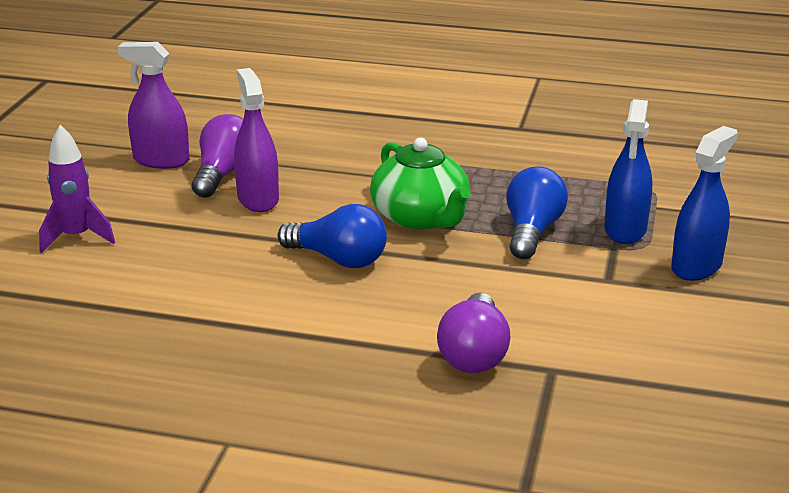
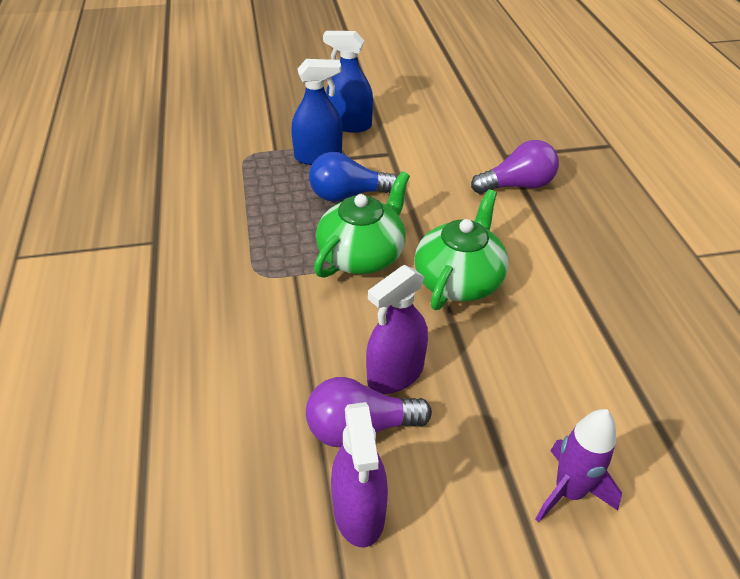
camera: 115 degrees left, 15 degrees up
blue light bulb [277,204,387,268] -> green teapot [415,189,508,310]

